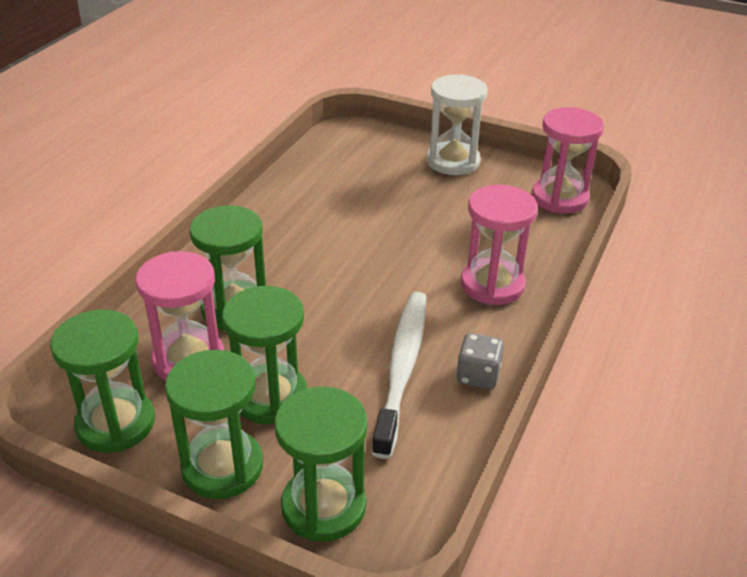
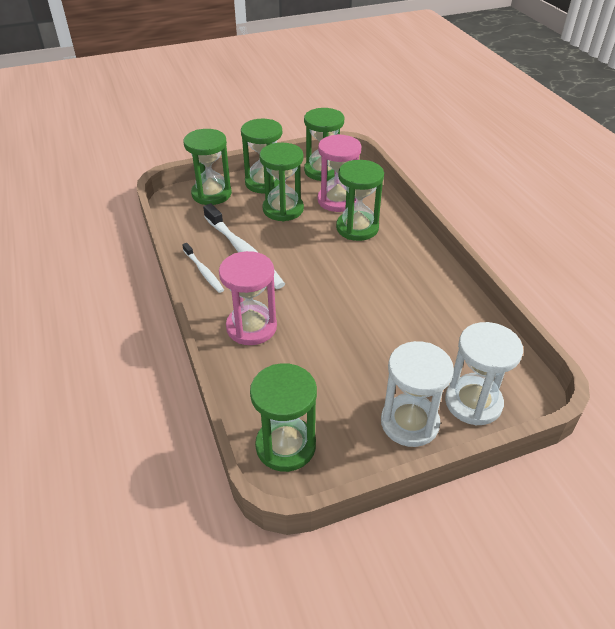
camera: 135 degrees right, 5 degrees up
grey dice [456,333,504,390] -> white toothbrush [182,243,224,293]
pink hourglass [532,107,604,213] -> green hourglass [250,363,317,472]
none -> white hourglass [445,322,523,425]

